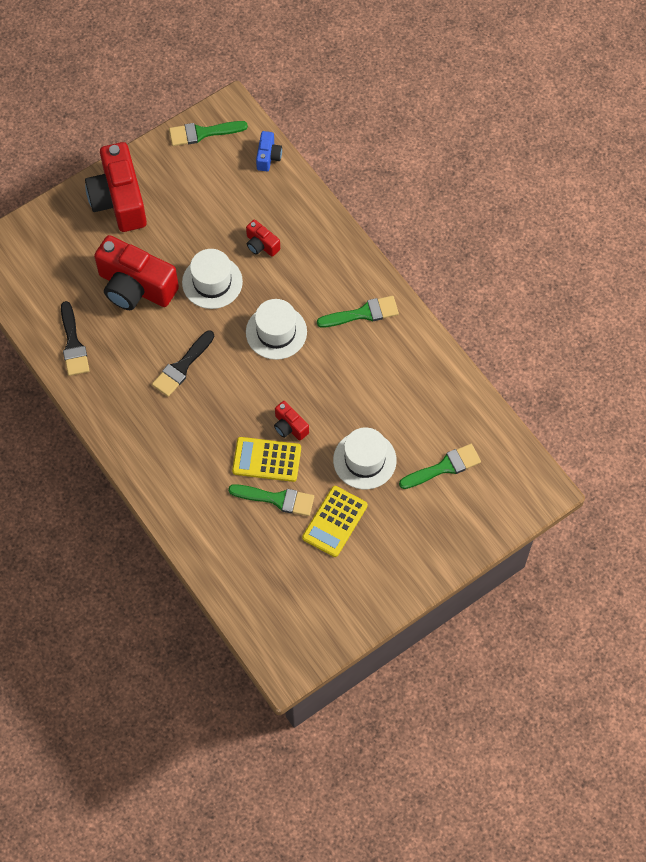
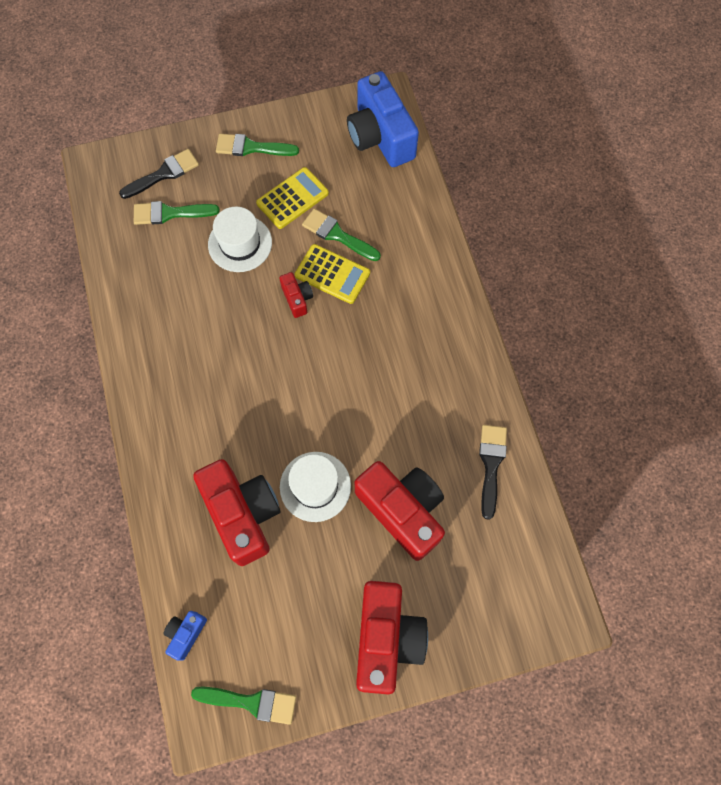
camera: 160 degrees left, 5 degrees up
black brush [152,330,214,397] -> black brush moved to [119,149,199,199]
red camera [246,220,280,257] -> red camera [193,459,280,566], size x2.18
white hat [246,299,307,360] -> none
green brush [317,296,399,327] -> green brush moved to [216,134,299,156]
none -> blue camera [347,71,419,167]

